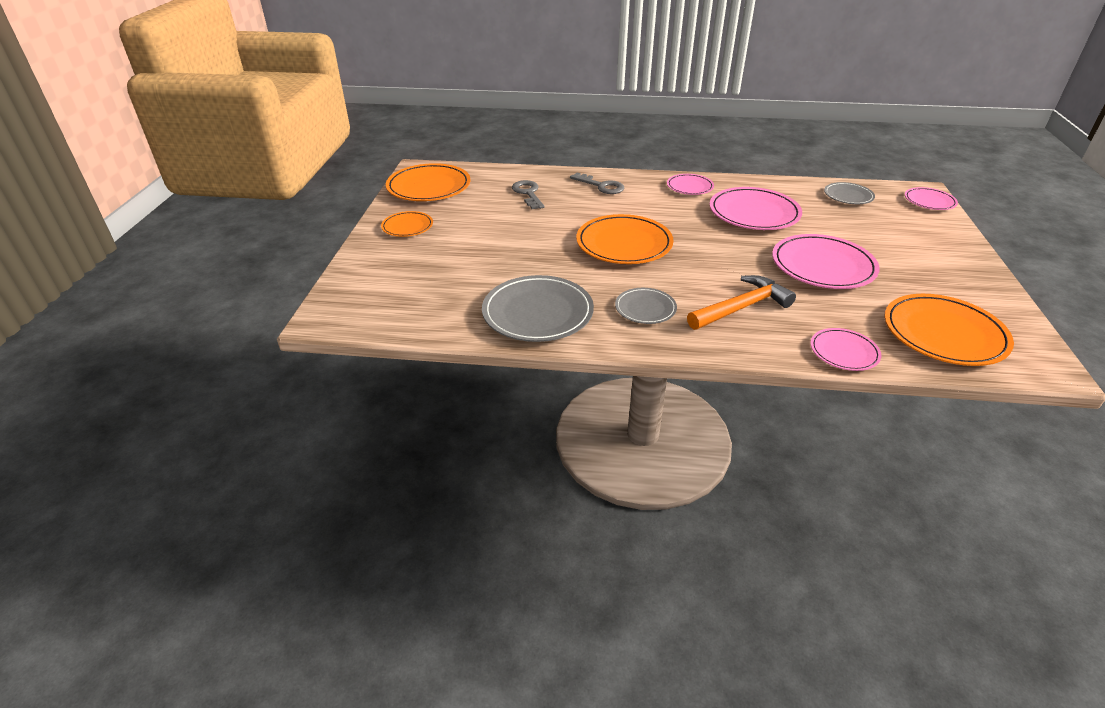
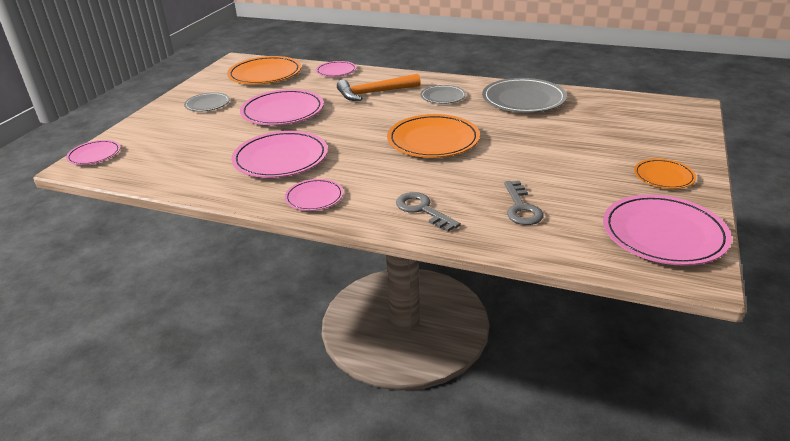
camera: 165 degrees left, 5 degrees down
orange plate [386,163,470,201] -> pink plate [603,195,732,266]
grey plate [824,182,875,204] -> grey plate moved to [184,92,230,112]

